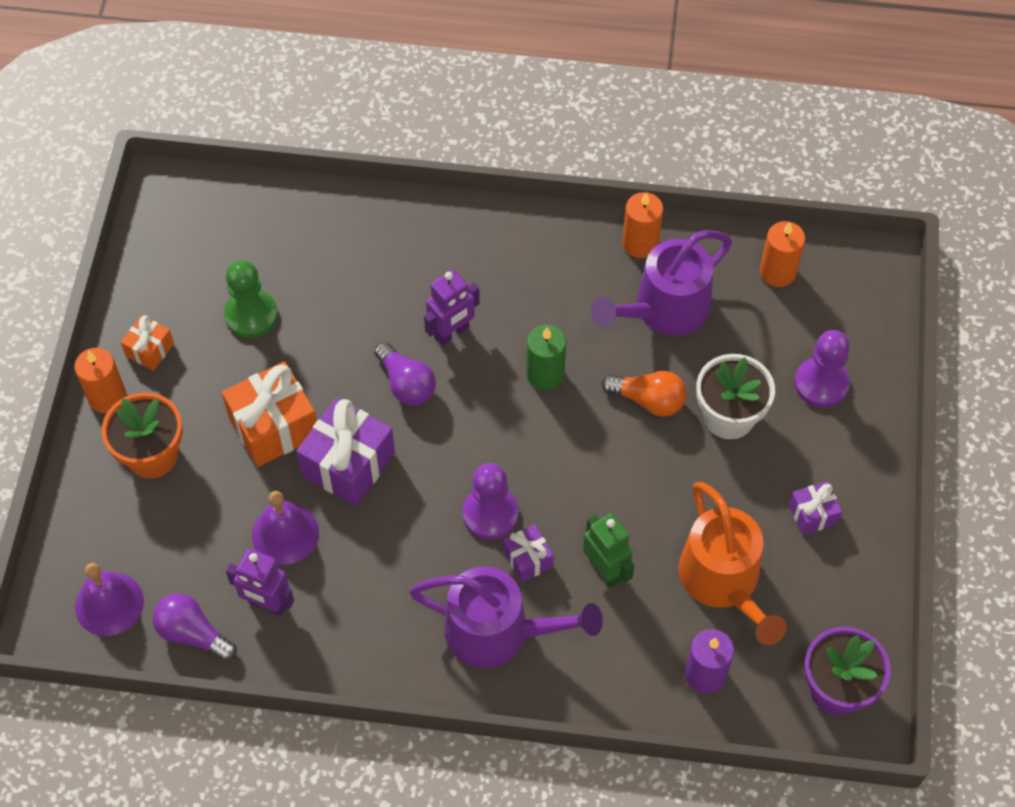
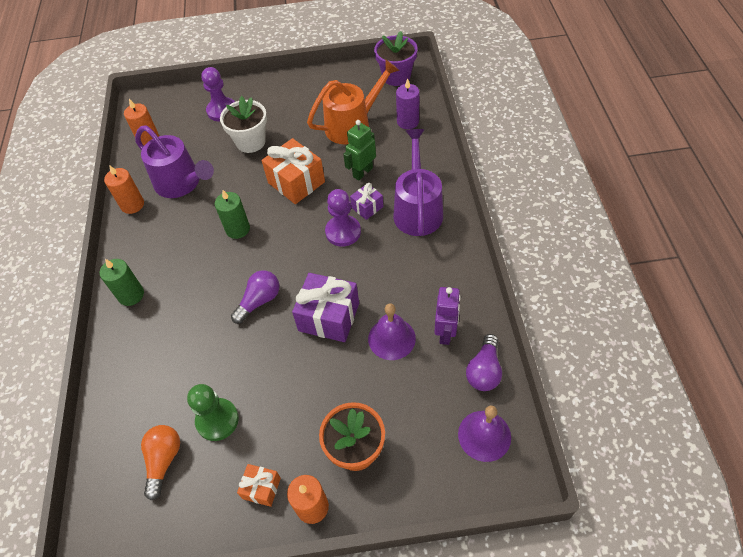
camera: 100 degrees left, 5 degrees down
orange gift [222,361,317,467] -> orange gift moved to [262,138,325,204]
purple robot [424,270,480,346] -> none
orange light bulb [602,371,686,417] -> orange light bulb moved to [141,425,180,501]
purple gift [789,481,842,535] -> none
none -> green candle [100,259,144,306]

